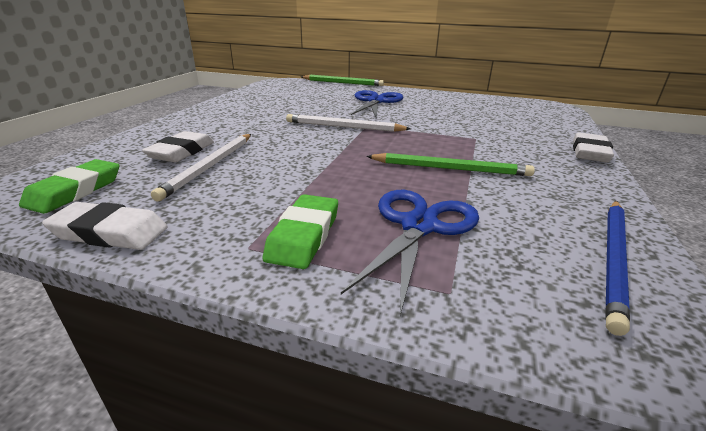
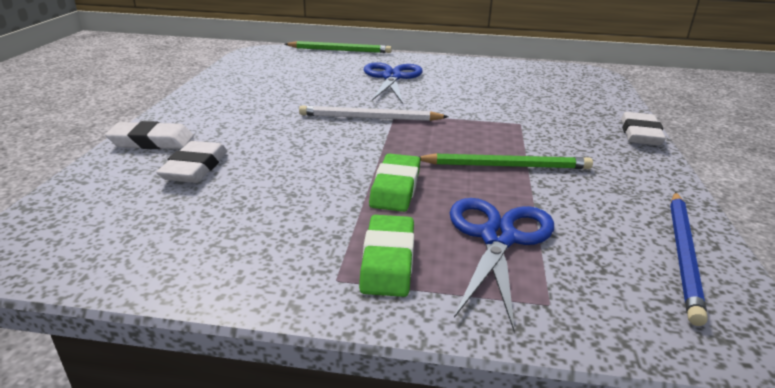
camera: 10 degrees left, 0 degrees up
green eraser [19,159,119,214] -> green eraser moved to [369,154,420,212]
white eraser [42,202,168,250] -> white eraser moved to [105,121,194,149]
white pencil [151,134,251,201] -> none

